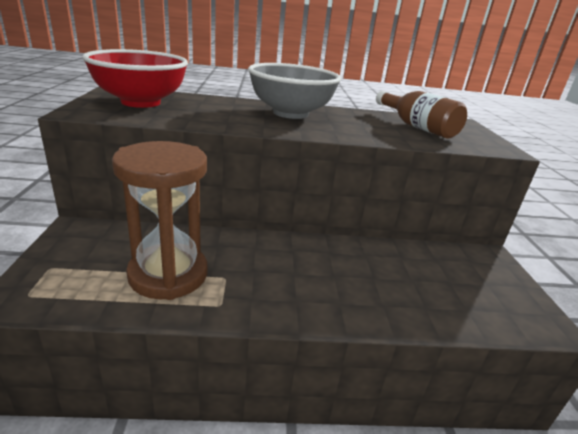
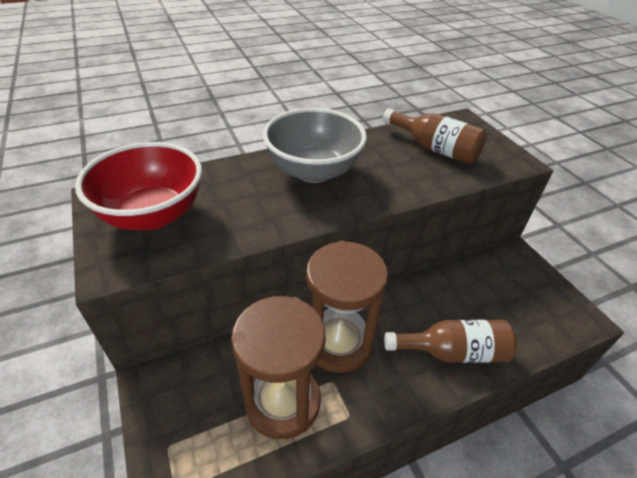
camera: 20 degrees left, 15 degrees up
none -> brown hourglass [306,241,388,373]
none -> brown bottle [384,320,517,363]

